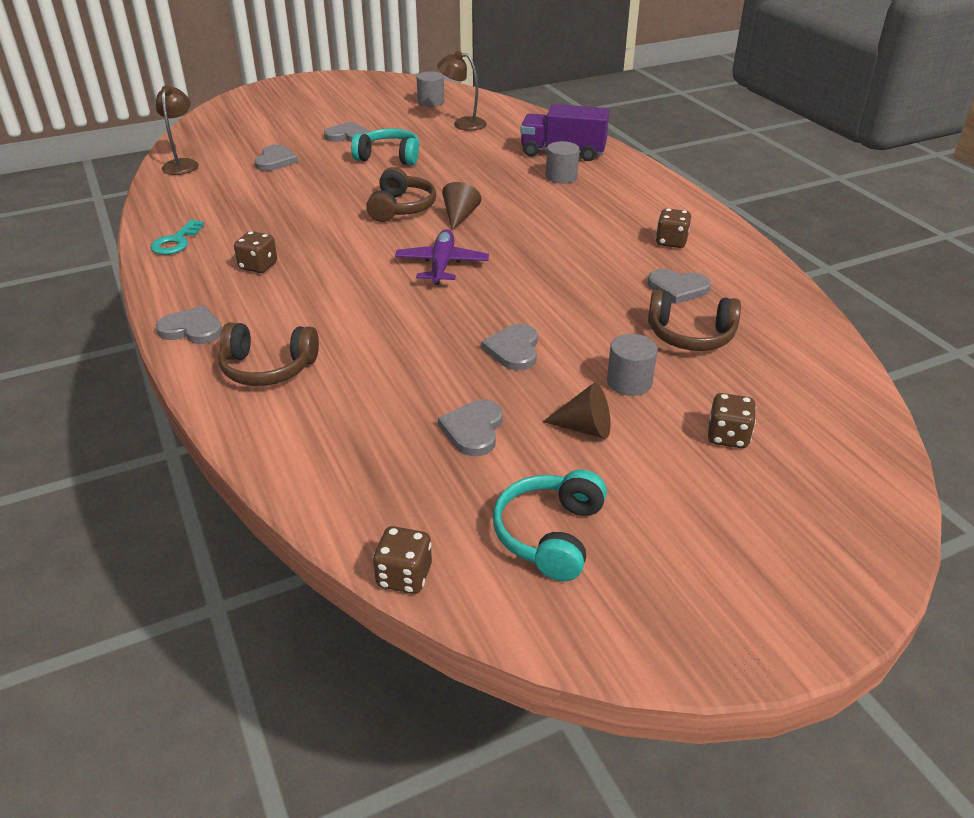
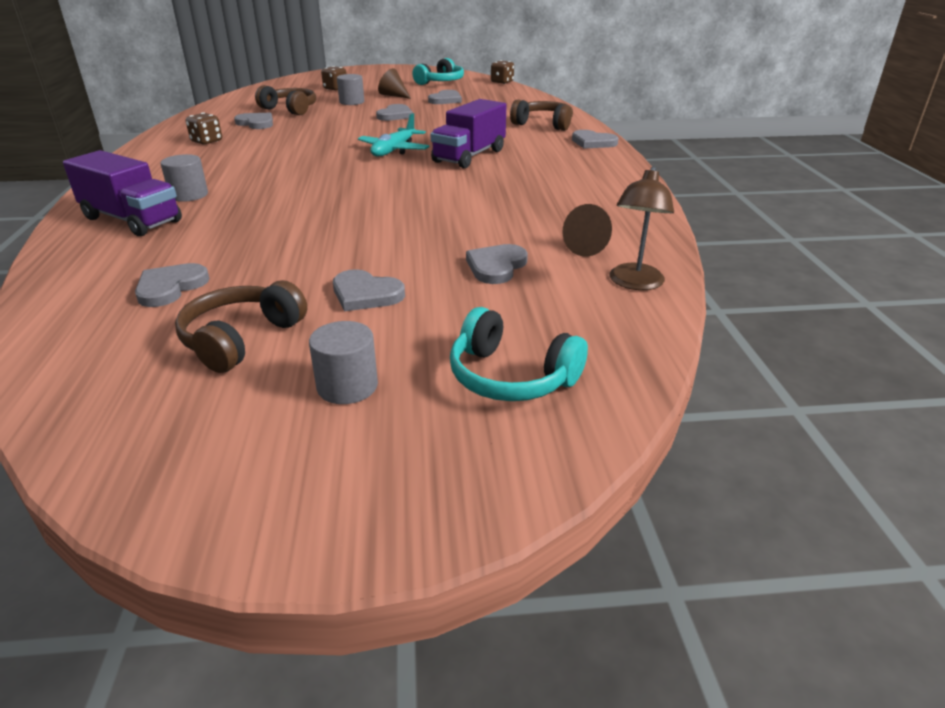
camera: 160 degrees left, 5 degrees down
turquoise key [150,219,205,255] -> none
brown dice [234,231,277,273] -> none
turquoise headphones [351,128,419,165] -> turquoise headphones moved to [450,307,588,401]
brown headphones [366,167,436,222] -> brown headphones moved to [175,280,307,373]
purple plane [395,229,489,285] -> turquoise plane [358,113,430,156]
grey cylinder [416,71,444,107] -> grey cylinder moved to [309,321,378,404]
brown lamp [437,51,486,131] -> grey heart [135,263,210,307]
brown cone [442,182,481,231] -> brown cone moved to [562,204,612,257]
none -> purple truck [430,99,506,168]

